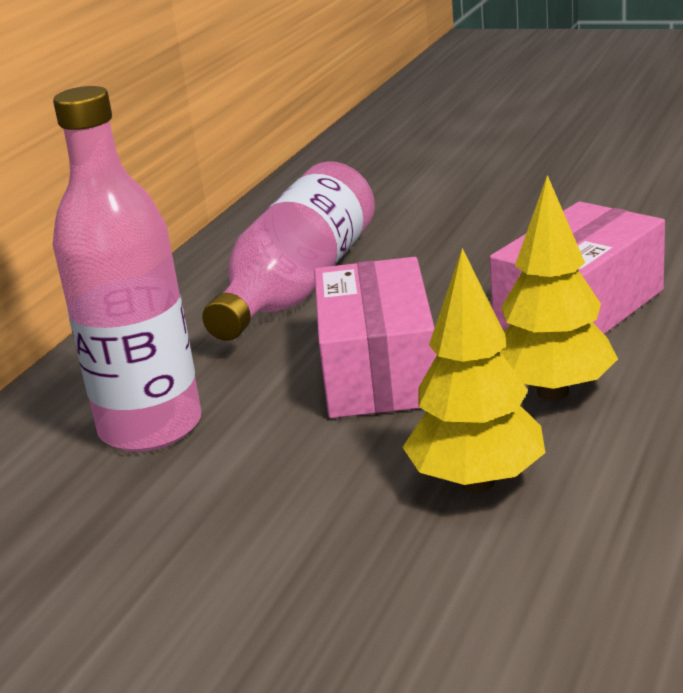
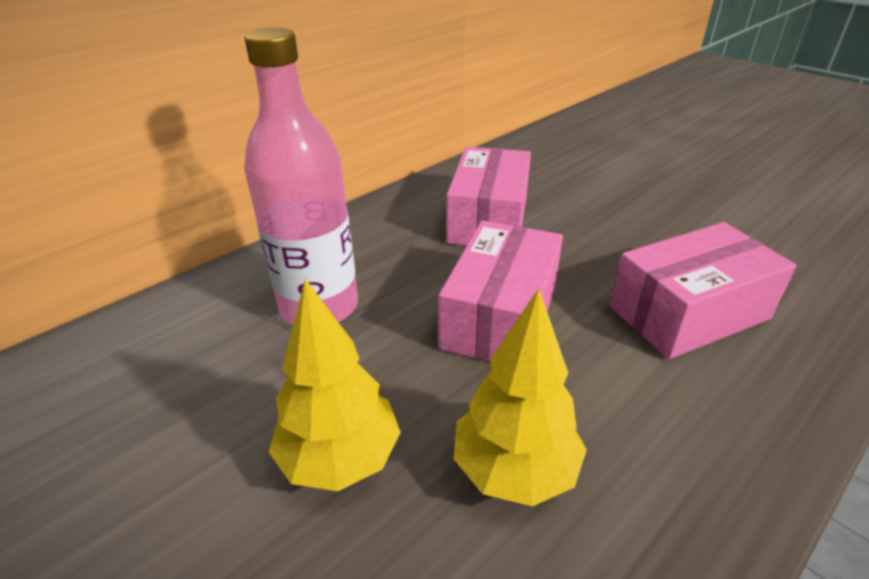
camera: 20 degrees right, 10 degrees up
pink bottle [202,161,375,341] -> pink box [446,147,531,245]
yellow tree [500,175,618,400] -> yellow tree moved to [269,279,401,491]

